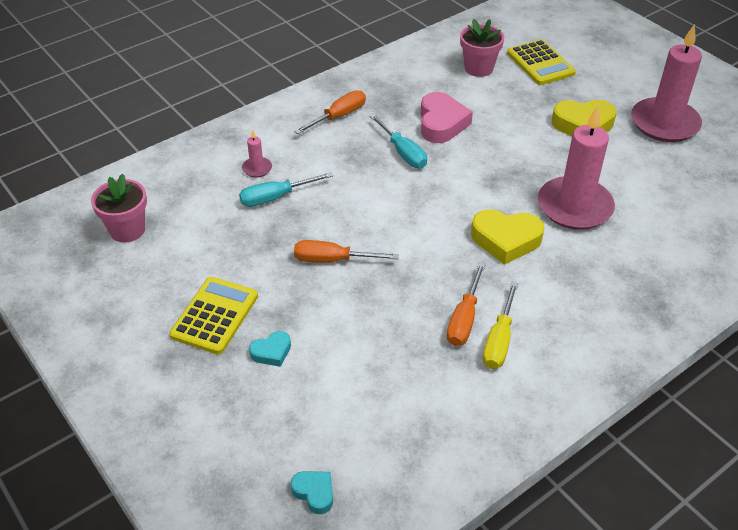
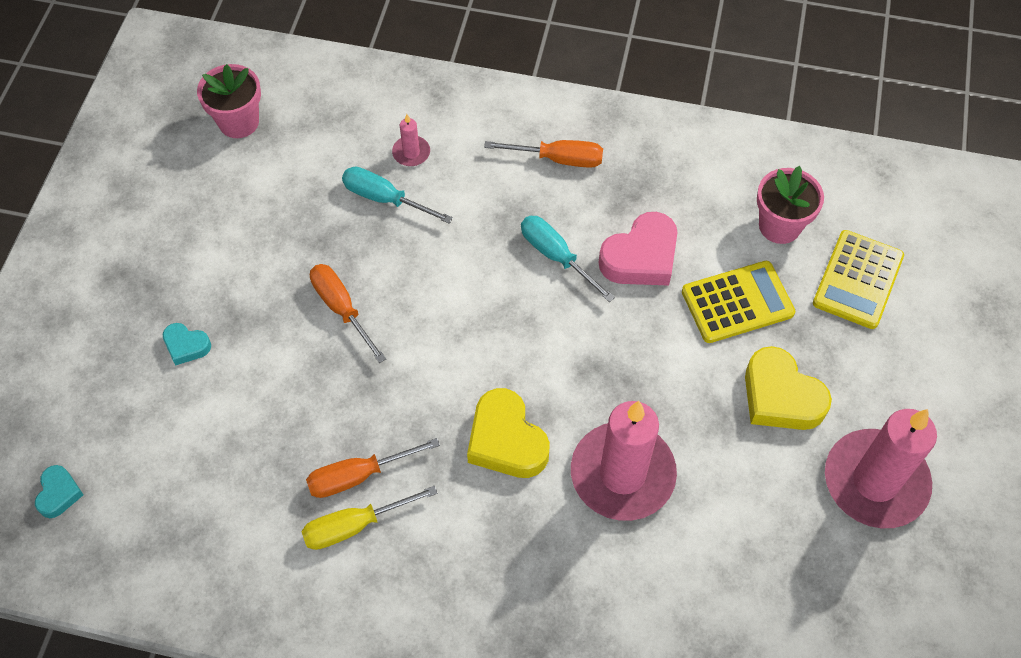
camera: 50 degrees right, 15 degrees up
yellow calculator [169,277,258,354] -> yellow calculator moved to [682,261,795,343]
turquoise screwdriver [370,114,427,168] -> turquoise screwdriver turned 120 degrees clockwise [521,216,615,302]

